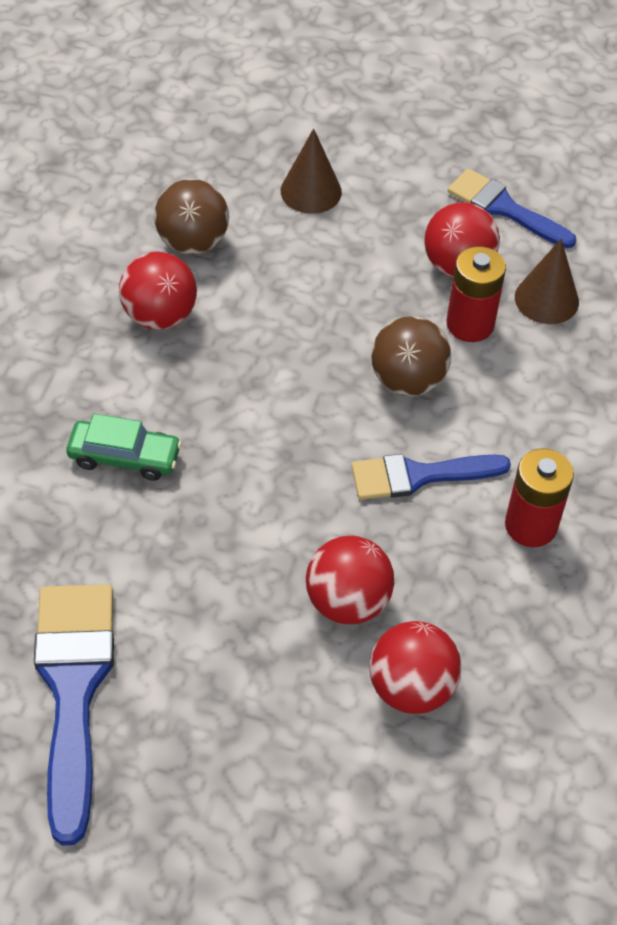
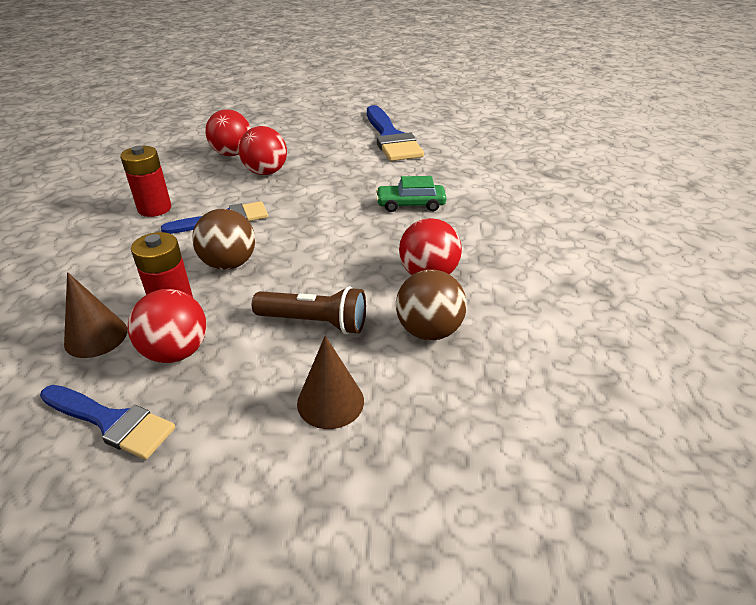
camera: 170 degrees right, 15 degrees down
none -> brown flashlight [252,286,366,334]

